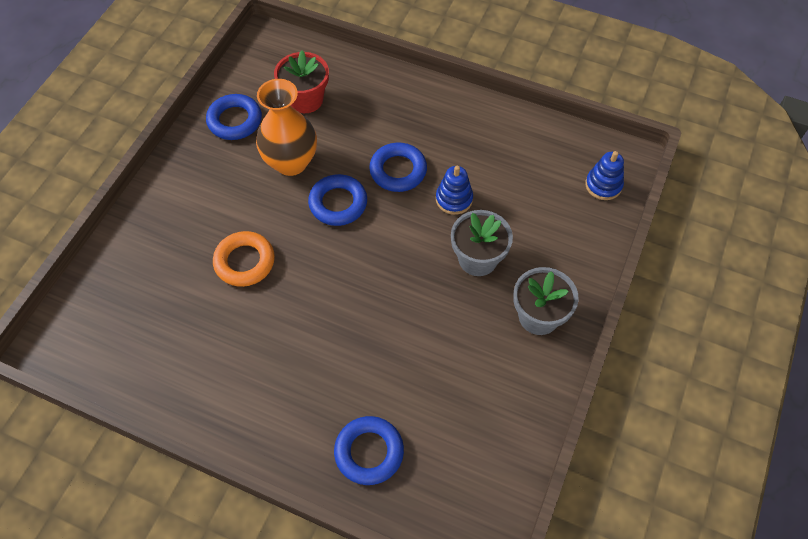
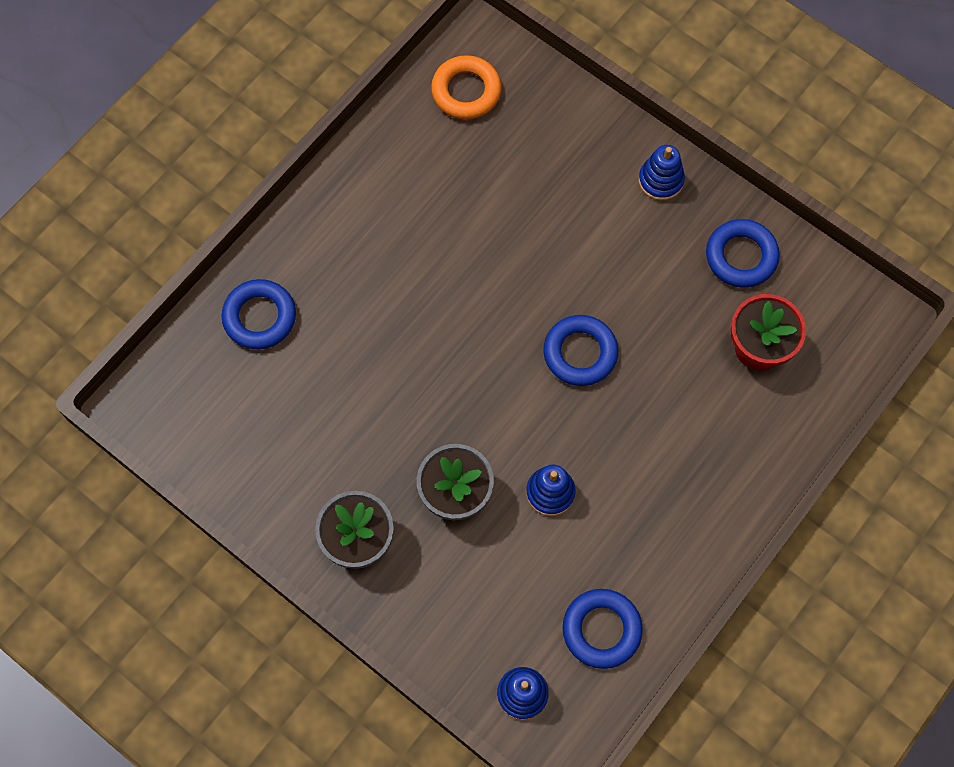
camera: 105 degrees right, 10 degrees up
orange ring [213,231,275,287] -> orange ring moved to [431,55,502,120]
orange vase [256,79,317,176] -> none
blue ring [369,143,427,192] -> blue ring moved to [563,589,643,669]
none -> blue stacking toy [638,145,685,201]

